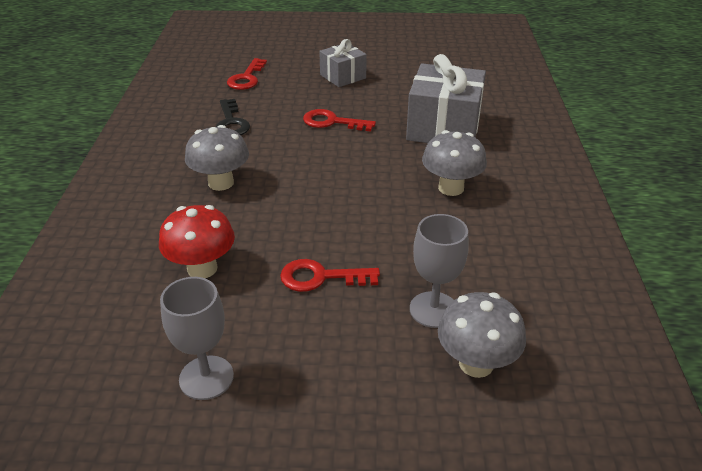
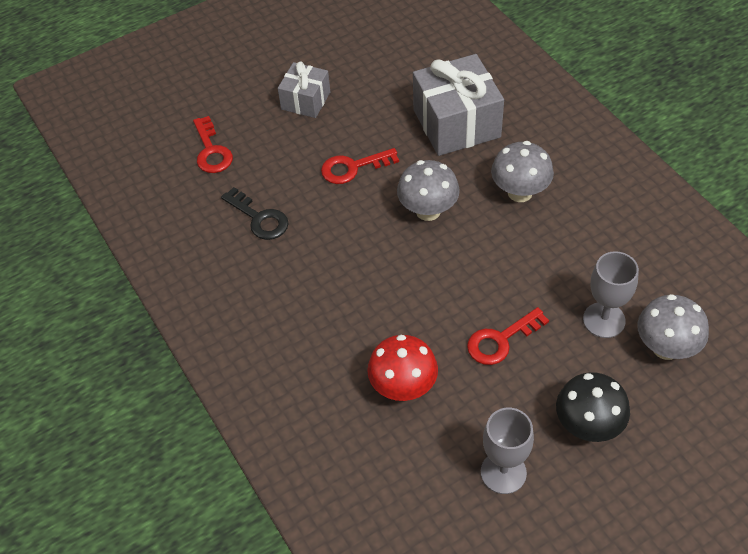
camera: 30 degrees left, 15 degrees up
grey mushroom [185,125,249,191] -> grey mushroom moved to [397,160,460,221]
none -> black mushroom [556,372,630,442]

